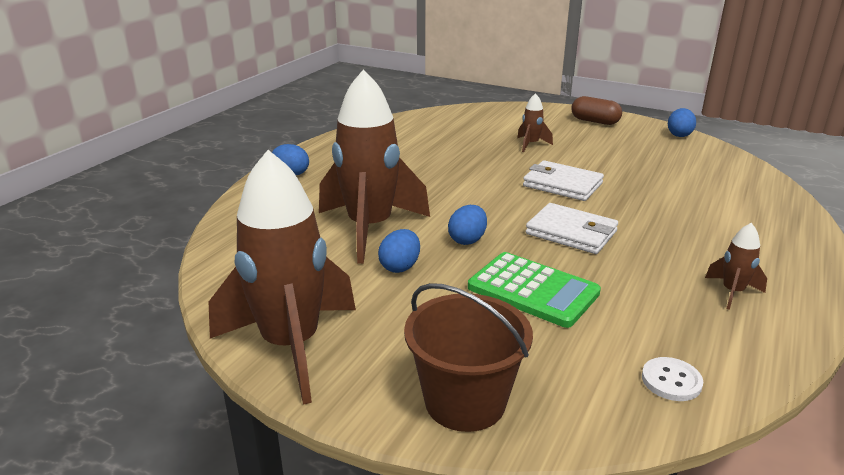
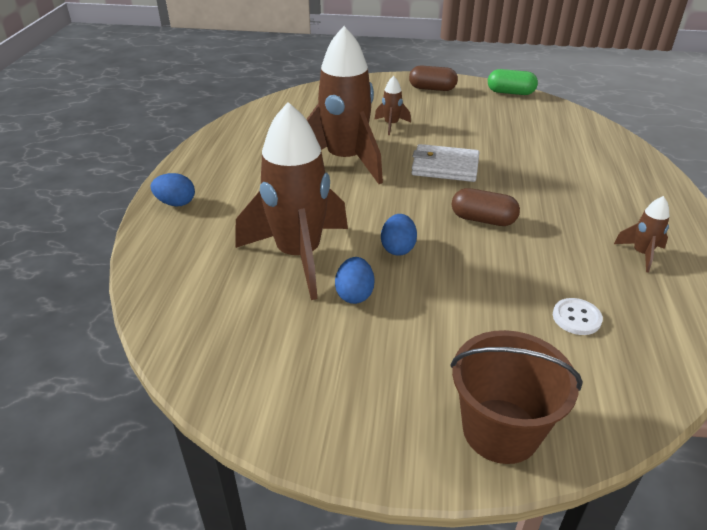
camera: 20 degrees left, 10 degrees up
brown rocket [209,150,356,405] -> brown rocket moved to [306,26,383,184]
green calculator [468,252,601,328] -> none
white wallet [526,203,618,254] -> brown capsule [452,188,520,226]
white button [642,357,703,401] -> white button moved to [553,298,603,335]
blue egg [668,108,696,137] -> green capsule [488,69,538,95]

